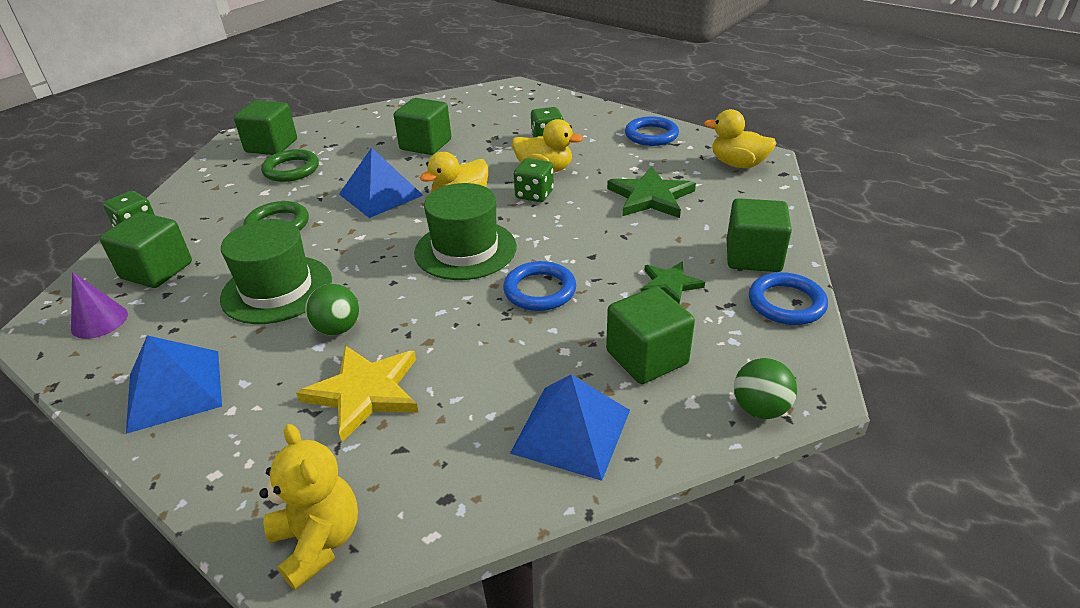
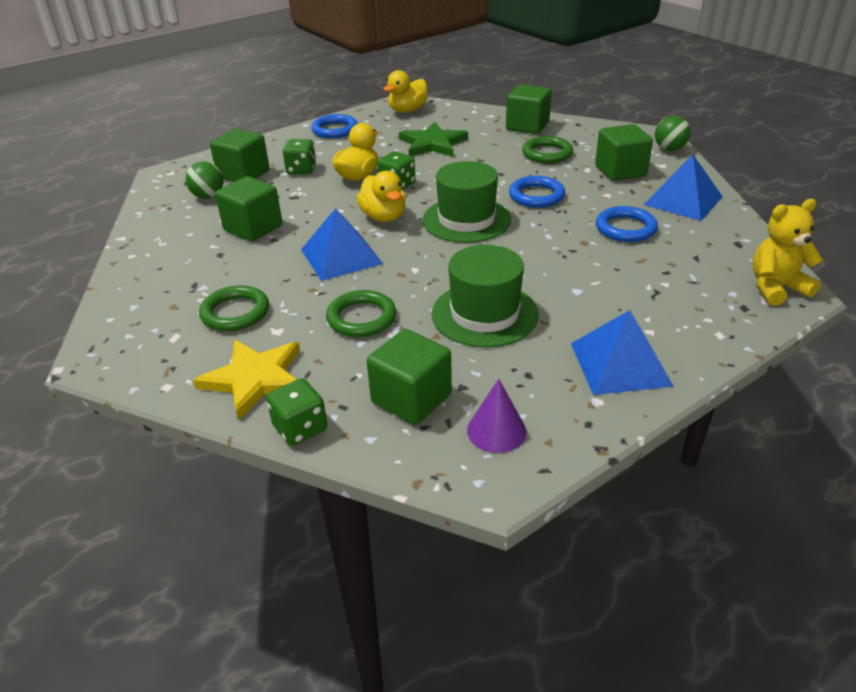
camera: 75 degrees left, 0 degrees up
green cube [234,100,297,155] -> green cube moved to [210,129,269,182]
yellow star [296,345,419,442] -> yellow star moved to [193,340,300,420]
green ball [305,284,359,335] -> green ball moved to [186,162,223,199]
green star [641,262,705,304] -> green ring [522,136,573,163]
blue ring [749,272,828,325] -> blue ring moved to [596,206,658,242]

